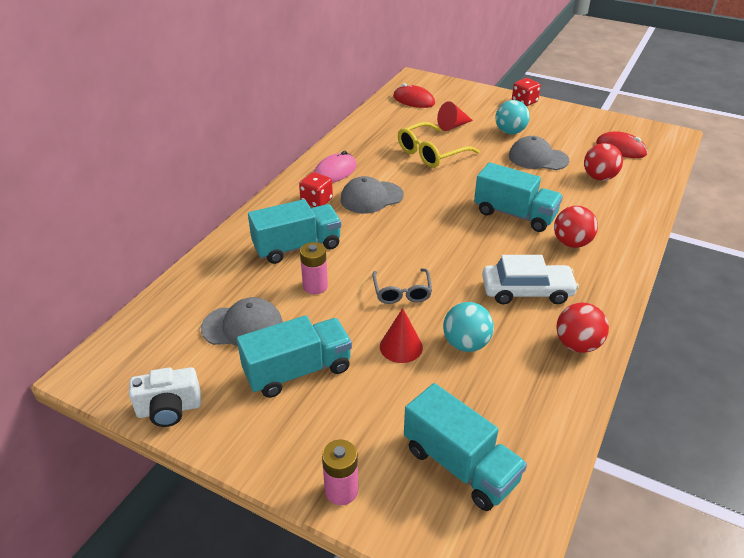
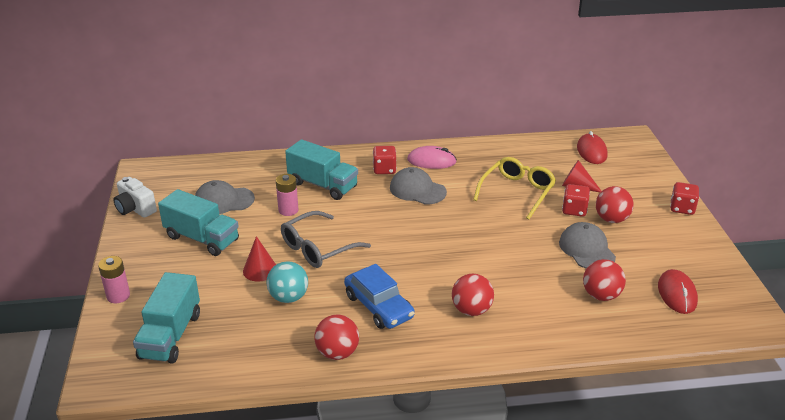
camera: 55 degrees right, 5 degrees down
grey cap [201,297,283,346] -> grey cap turned 120 degrees clockwise [195,180,255,214]
grey glasses [372,268,432,304] -> grey glasses [281,211,371,268], size x1.52
yellow glasses [398,122,480,168] -> yellow glasses turned 105 degrees clockwise [473,157,556,220]
turquoise truck [474,162,563,232] -> none
white car [482,255,579,304] -> blue car [344,264,415,329]
turquoise ball [495,100,530,134] -> red ball [596,186,634,223]
none -> red dice [562,184,590,217]

